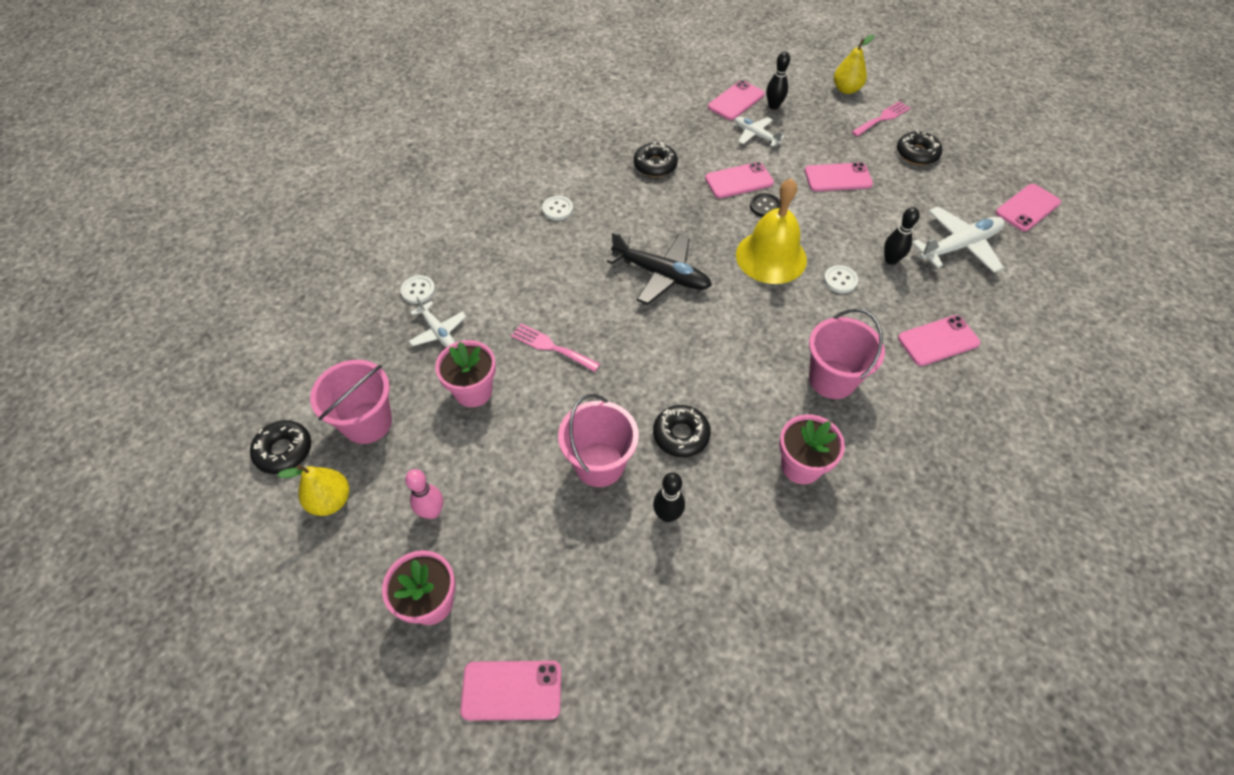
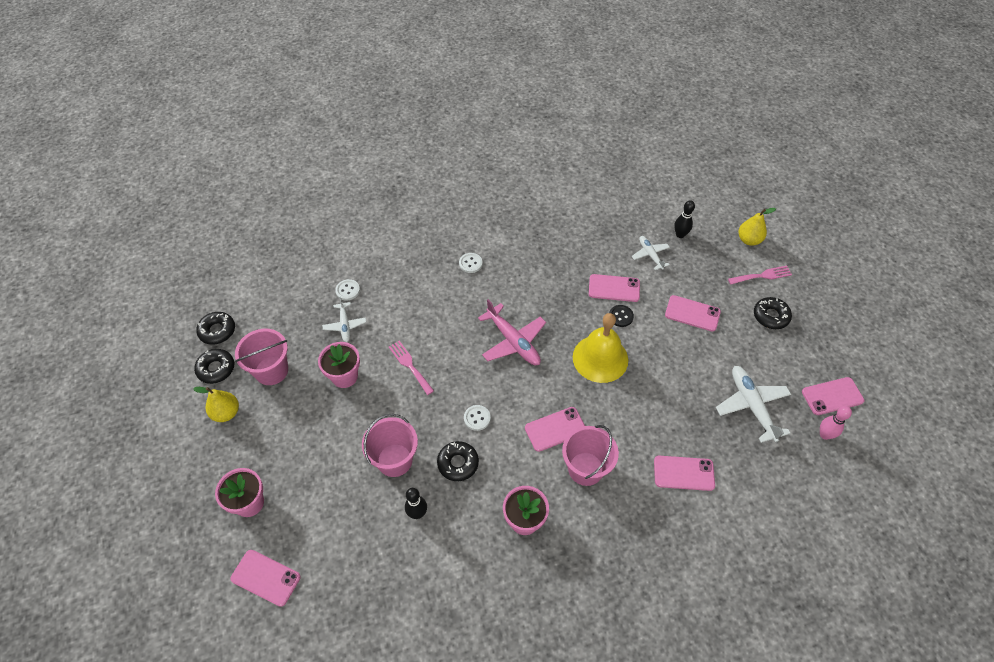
camera: 25 degrees right, 0 degrees up
pink bowling pin [405,469,443,519] -> pink bowling pin moved to [820,406,852,440]
black plane [607,231,712,305] -> pink plane [478,299,546,365]
black donut [634,142,678,177] -> black donut moved to [196,312,235,345]
pink phone [708,80,765,120] -> pink phone moved to [525,407,585,452]
white button [824,265,858,293] -> white button moved to [464,405,491,431]
black bowling pin [884,207,920,265] -> none
white plane [912,207,1005,273] -> white plane turned 105 degrees counterclockwise [716,366,791,443]

